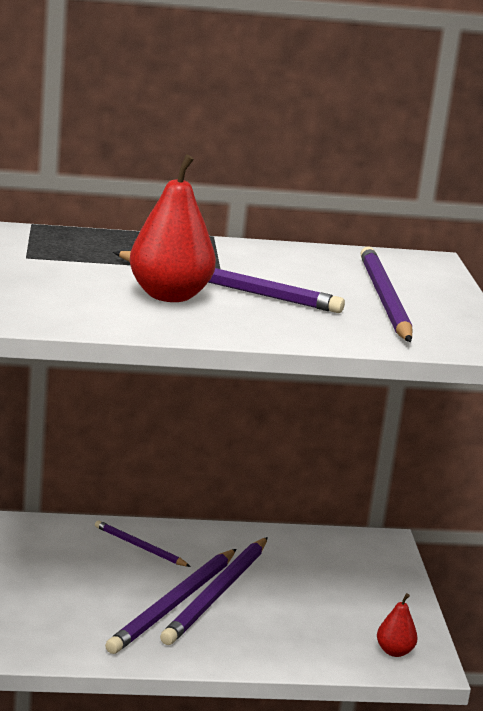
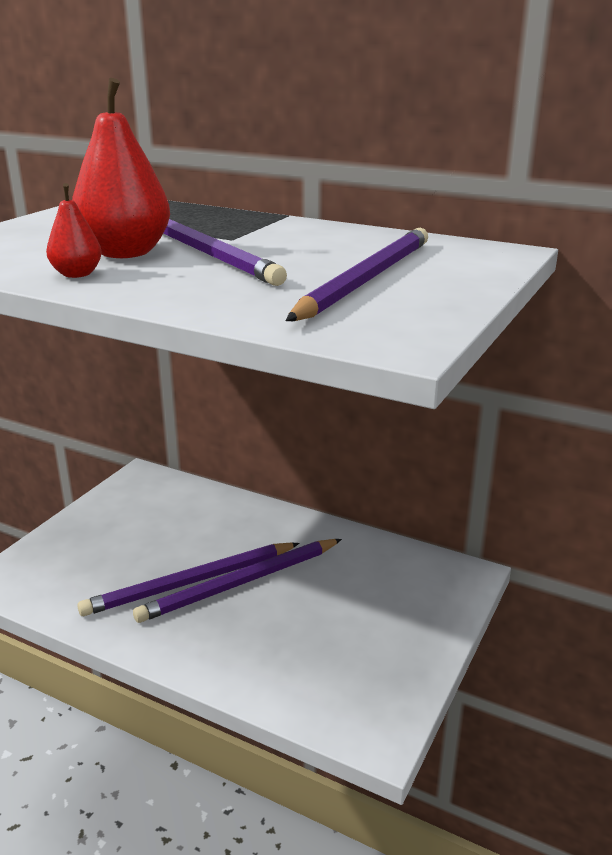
camera: 35 degrees right, 5 degrees up
purple pencil [95,520,191,567] -> none
red pear [377,593,418,657] -> red pear moved to [46,183,102,278]

